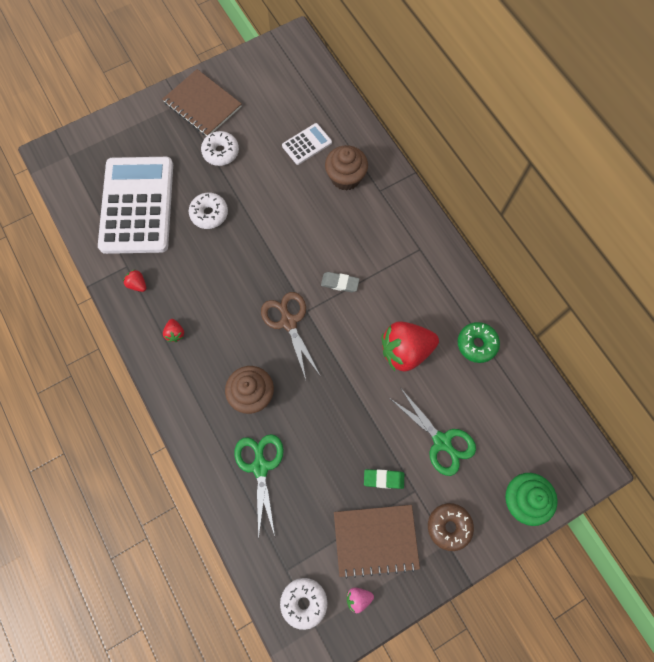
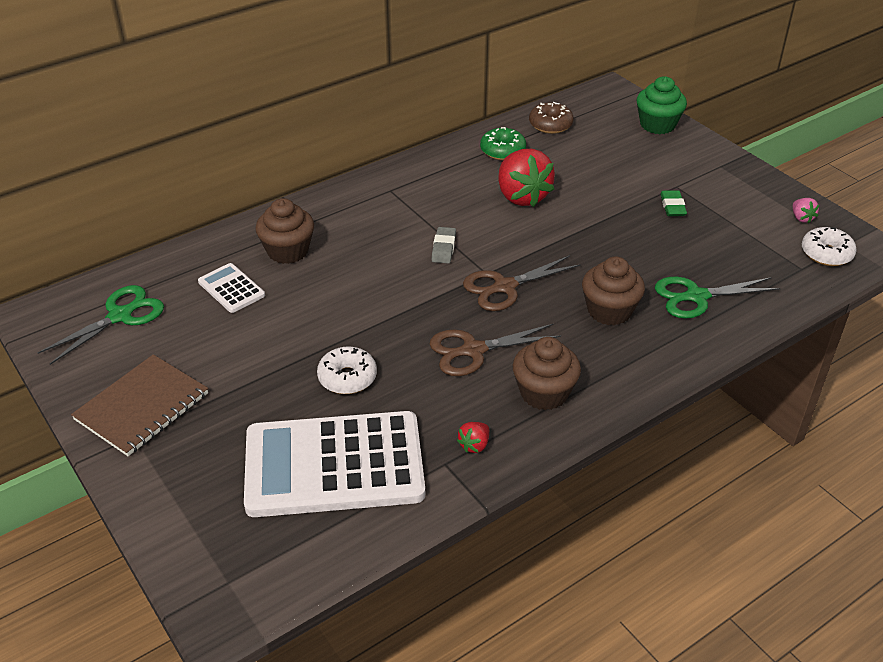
camera: 95 degrees left, 30 degrees down
red strawberry [163,319,184,342] -> brown cupcake [513,337,581,410]
white donut [201,131,239,166] -> none
brown notebook [334,505,420,579] -> none
green scissors [391,389,476,476] -> green scissors moved to [38,285,164,365]
brown donut [428,503,474,551] -> brown donut moved to [529,102,574,134]
none -> brown scissors [429,324,561,376]

